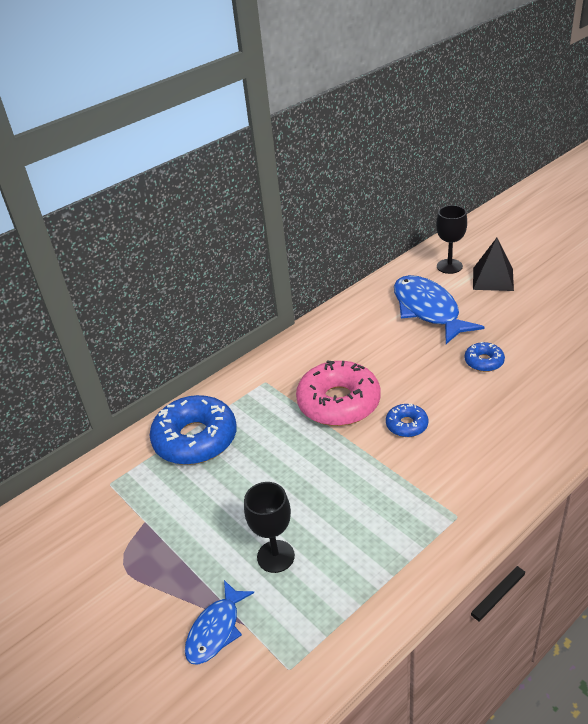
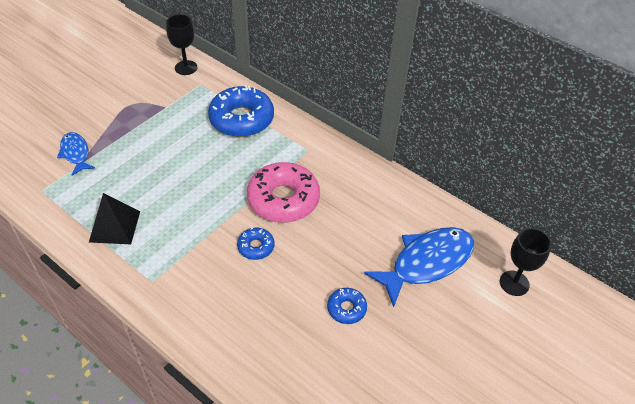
camera: 75 degrees right, 10 degrees up
blue fish [185,580,254,665] -> blue fish turned 45 degrees clockwise [57,132,95,176]
black goblet [244,482,295,573] -> black goblet moved to [166,15,197,75]
black pyramid [473,238,514,291] -> black pyramid moved to [89,193,140,244]

